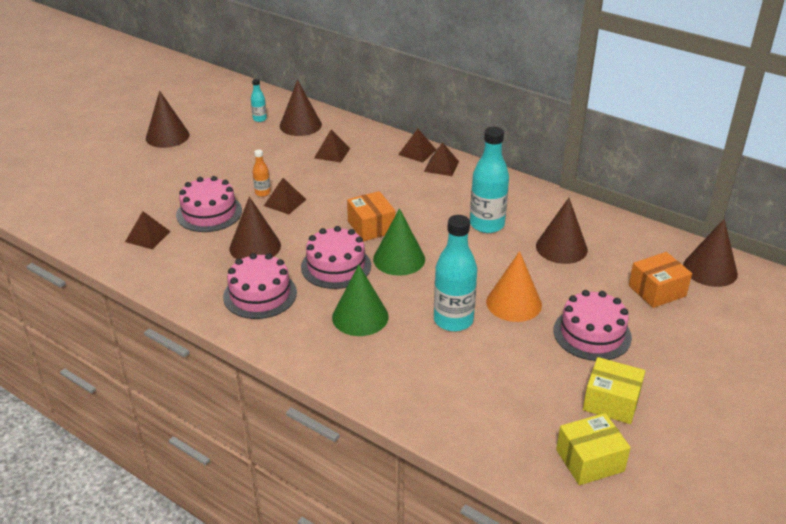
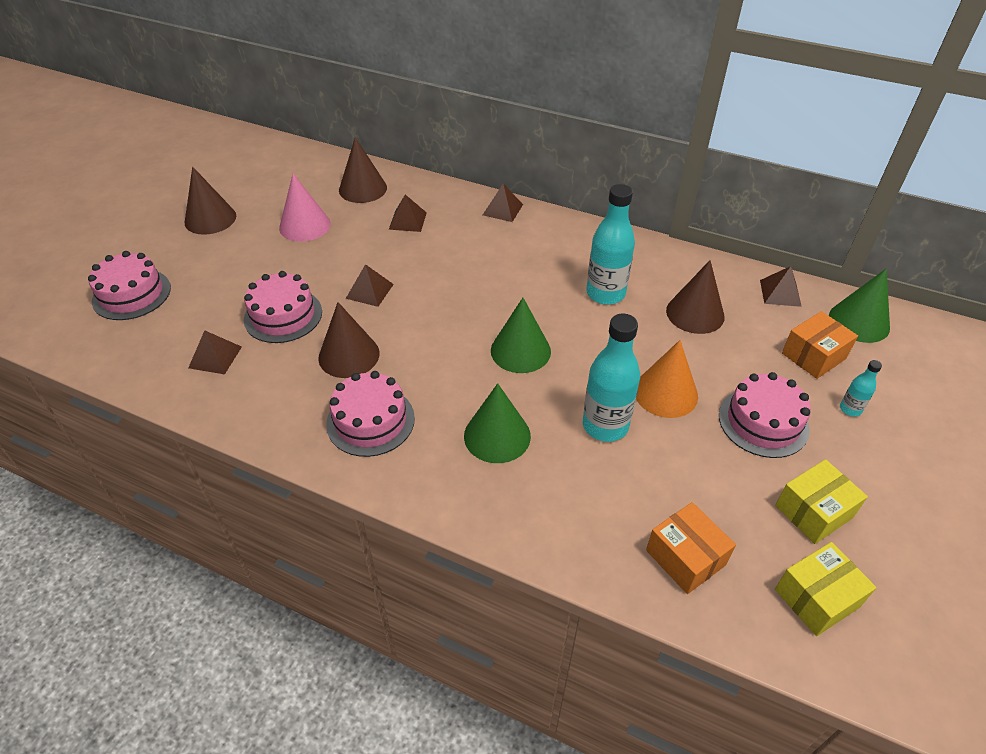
camera: 10 degrees left, 10 degrees up
turquoise bottle [251,79,267,122] -> turquoise bottle moved to [840,360,882,417]
orange bottle [252,149,271,197] -> none
pink cake [301,226,371,289] -> pink cake moved to [88,251,171,320]
orange box [347,191,396,241] -> orange box moved to [646,502,736,594]
brown pyramid [424,142,459,176] -> brown pyramid moved to [760,266,802,307]
yellow box [583,357,645,424] -> yellow box turned 45 degrees counterclockwise [775,459,868,544]
brown cone [683,219,738,287] -> green cone [829,268,890,343]
none -> pink cone [279,174,331,242]

